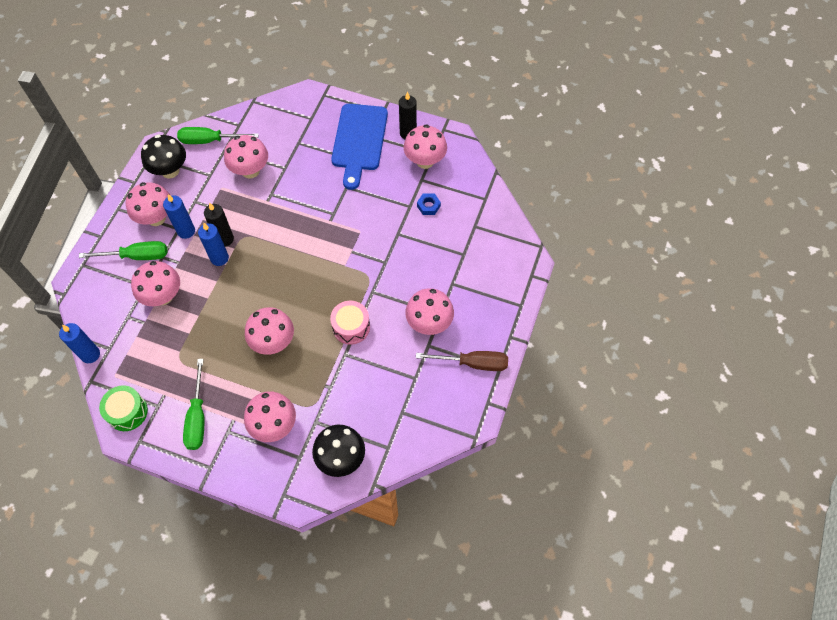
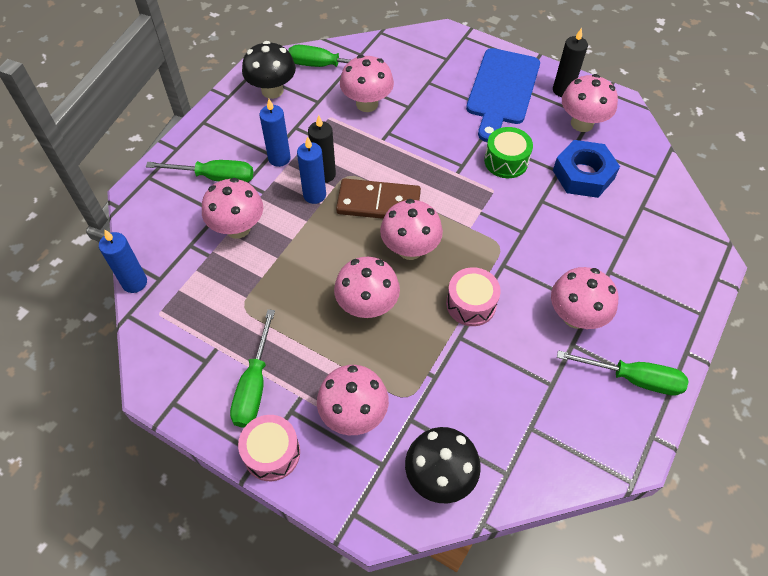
camera: 10 degrees right, 5 degrees down
green drum [99,386,148,431] -> green drum moved to [484,127,533,178]
pink mushroom [126,182,171,226] -> pink mushroom moved to [380,199,443,260]
brown screwdriver [416,351,508,371] -> green screwdriver [557,350,688,396]
blue nut [417,194,441,215] -> blue nut [553,140,620,198], size x2.04
none -> pink drum [238,415,300,481]
none -> brown domino [336,178,421,219]

